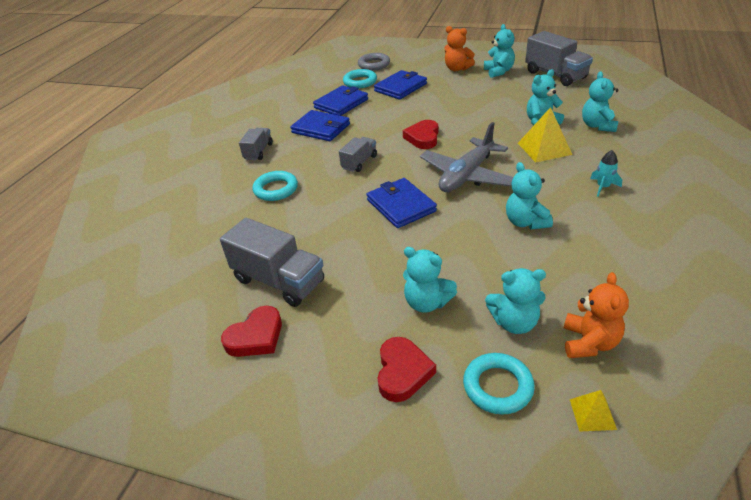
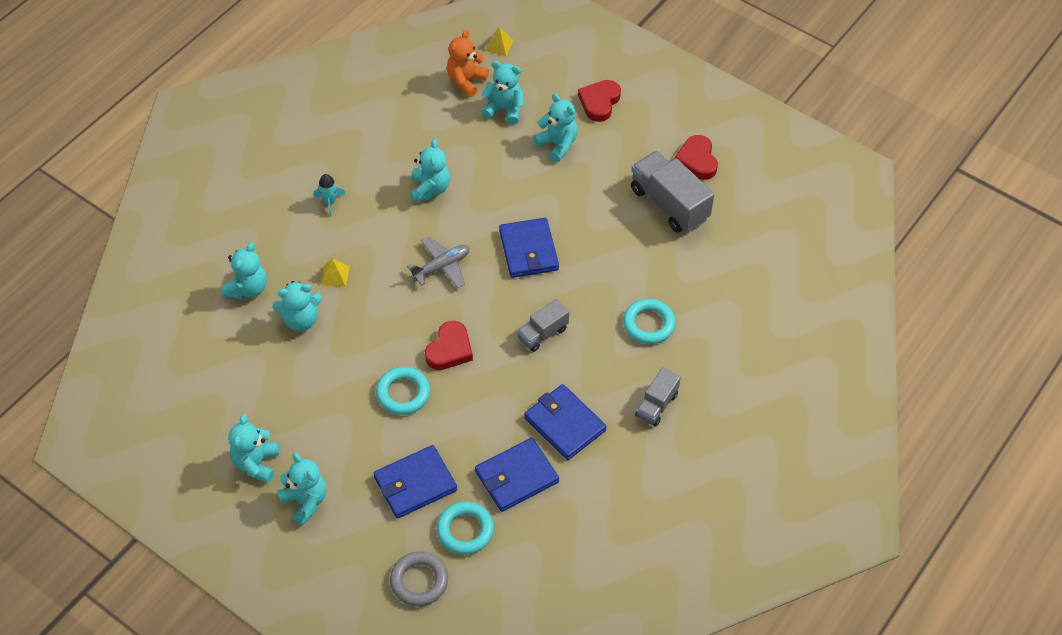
camera: 165 degrees left, 15 degrees up
red heart [221,306,282,357] -> red heart turned 75 degrees counterclockwise [674,135,718,180]
grey plane [420,122,513,192] -> grey plane [407,236,469,288], size x0.62
orange teddy bear [444,26,475,71] -> turquoise teddy bear [277,453,327,526]
turquoise ring [463,353,535,415] -> turquoise ring moved to [376,367,430,415]
yellow pyramid [518,107,572,163] -> yellow pyramid [321,258,350,287], size x0.55
grey truck [525,31,593,86] -> none

